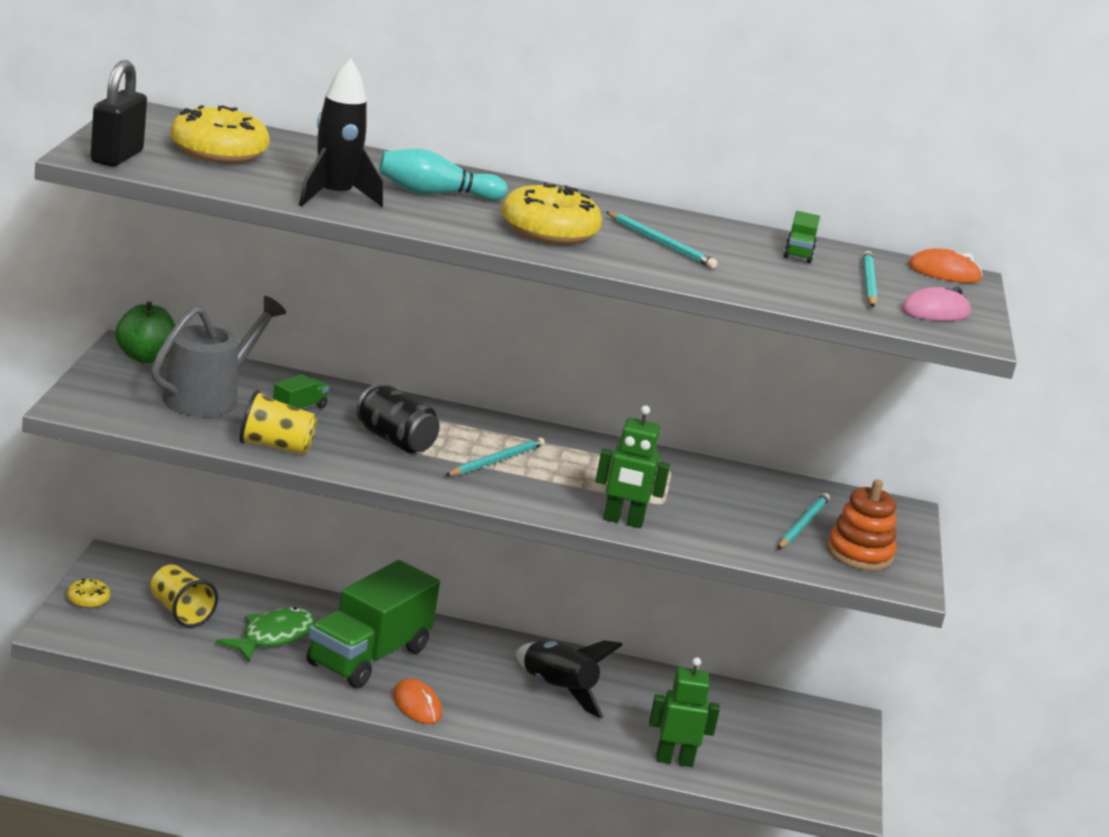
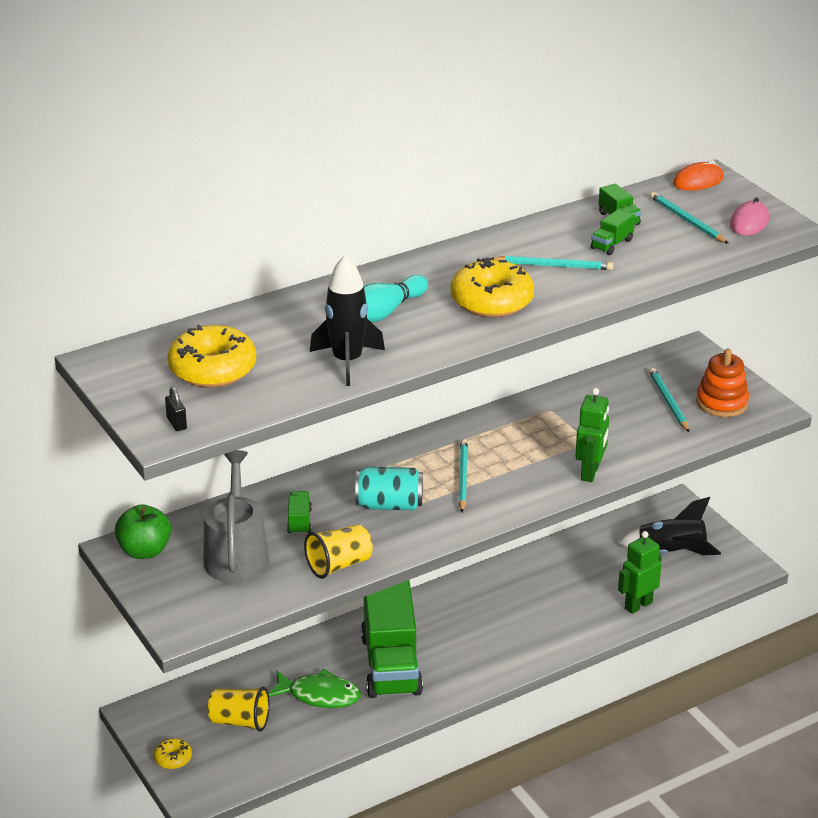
camera: 35 degrees left, 10 degrees up
black padlock [90,60,147,167] -> black padlock [165,387,187,431], size x0.47
green fish [216,607,315,663] -> green fish turned 105 degrees clockwise [269,669,361,708]
black can [356,384,440,454] -> turquoise can [355,467,423,510]
orange mouse [393,678,442,724] -> none
black rocket [516,640,623,719] -> black rocket moved to [617,497,721,555]
green robot [596,405,670,528] -> green robot turned 45 degrees counterclockwise [575,388,609,482]
none -> green truck [591,209,635,255]

